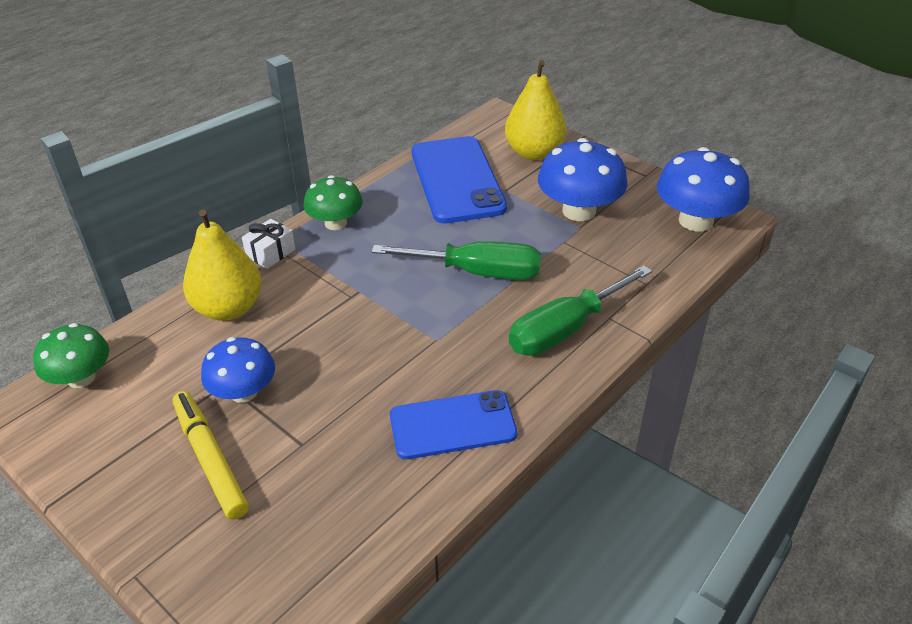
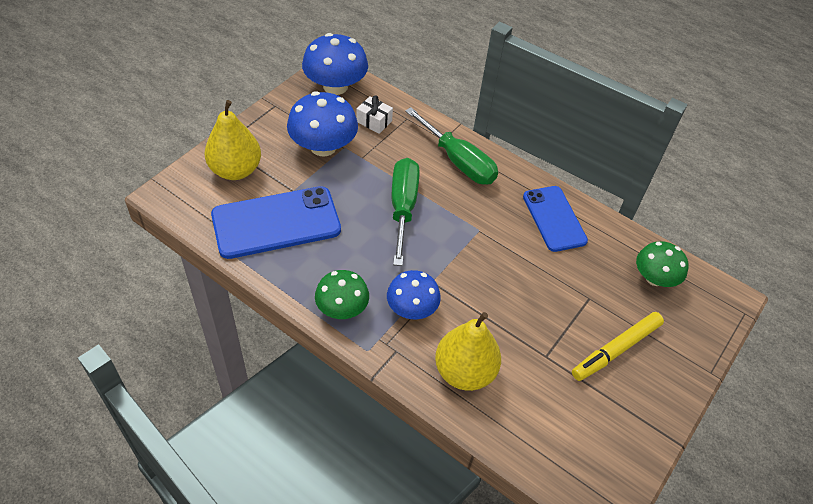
camera: 100 degrees left, 10 degrees up
green mushroom [33,323,109,388] -> green mushroom moved to [636,241,688,287]
blue mushroom [201,337,275,403] -> blue mushroom moved to [387,270,441,319]
white gift [242,219,295,269] -> white gift moved to [356,95,393,134]

